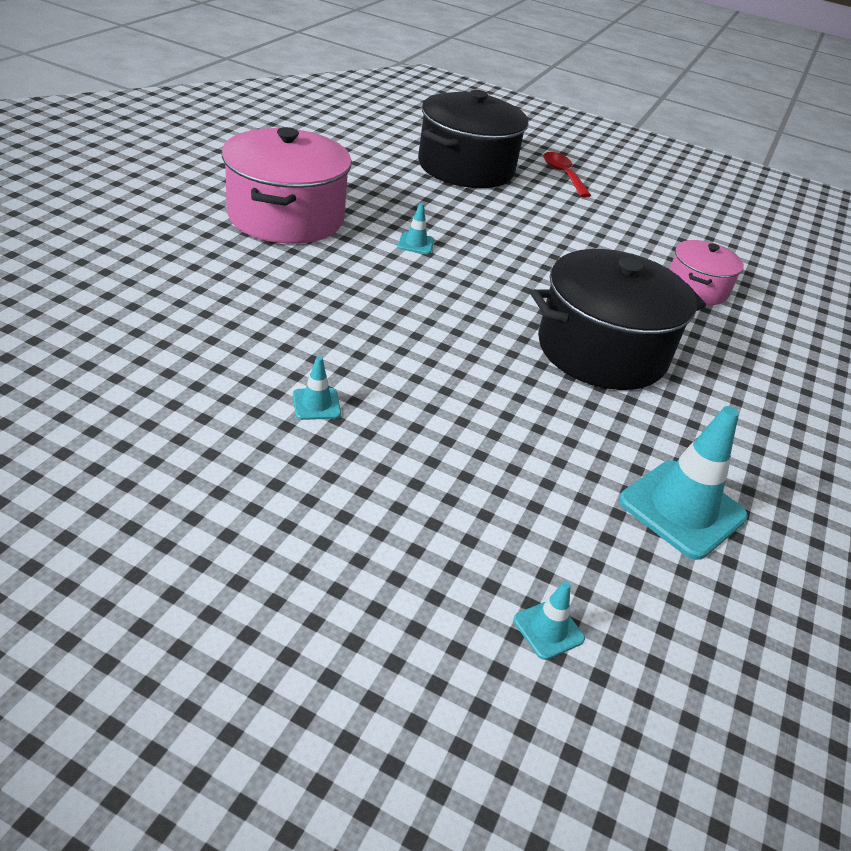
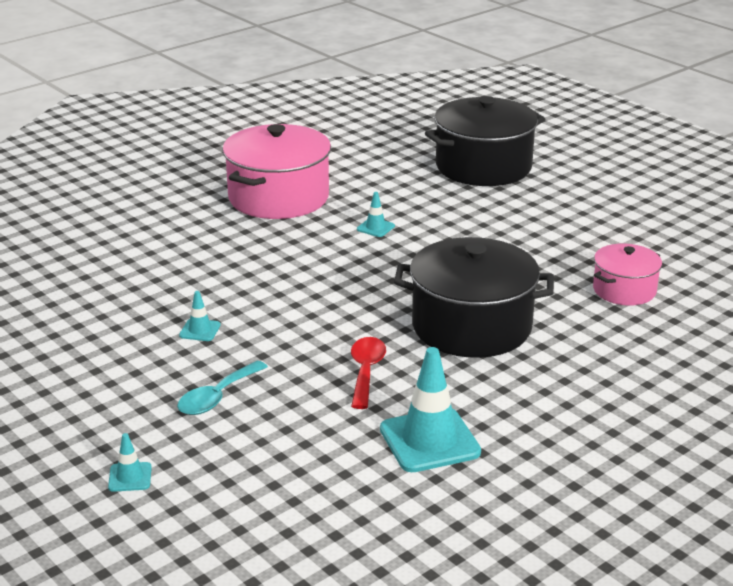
camera: 30 degrees right, 10 degrees down
turquoise traffic cone [514,581,585,660] -> turquoise traffic cone moved to [108,433,152,492]
red spoon [543,152,591,197] -> red spoon moved to [351,337,386,409]
none -> turquoise spoon [177,361,268,415]

